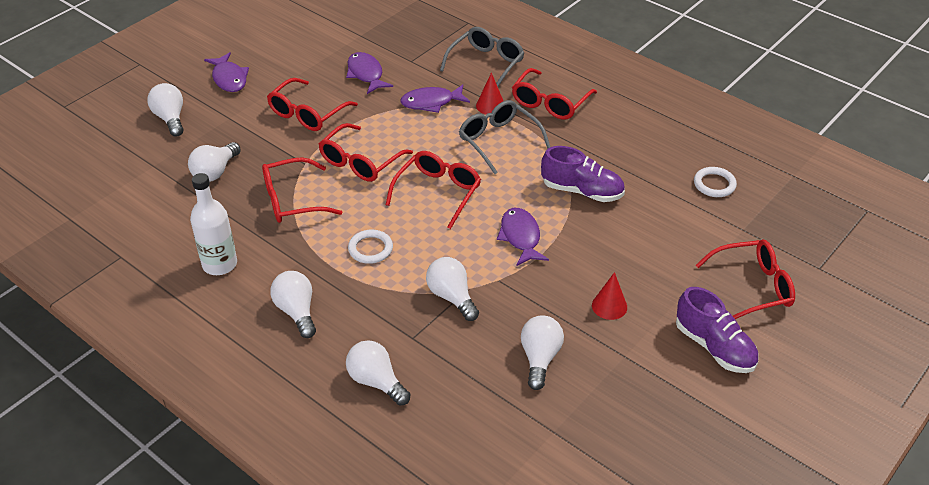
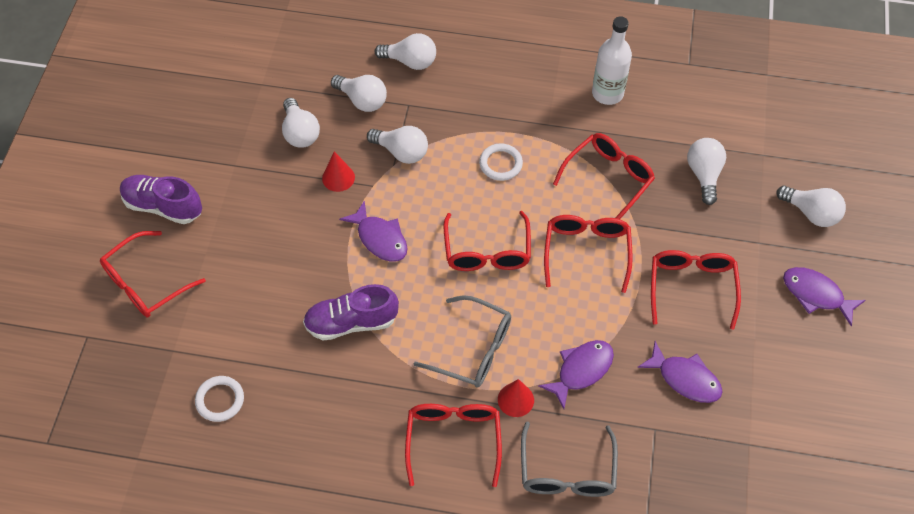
camera: 150 degrees right, 15 degrees up
white light bulb [270,271,316,338] -> white light bulb moved to [331,75,387,112]
red cone [592,272,627,320] -> red cone moved to [322,151,355,192]

